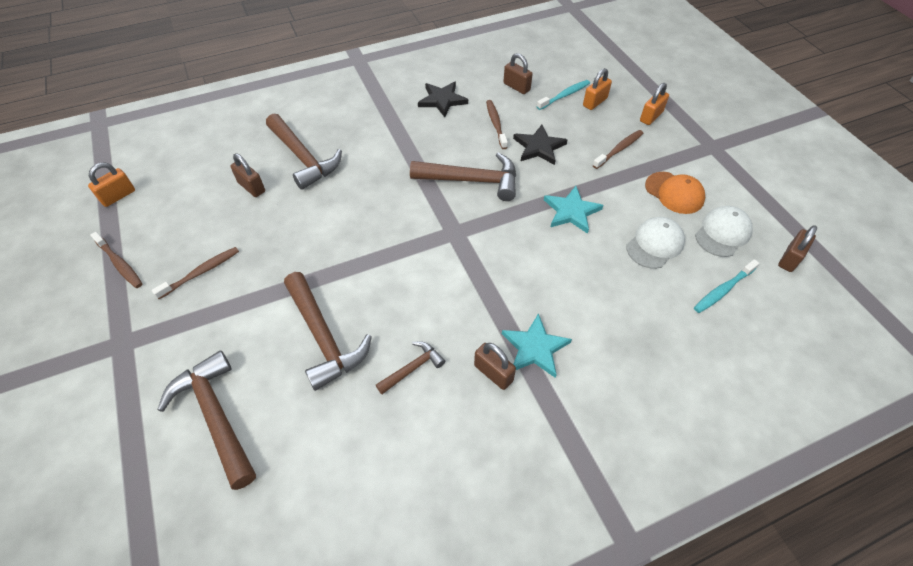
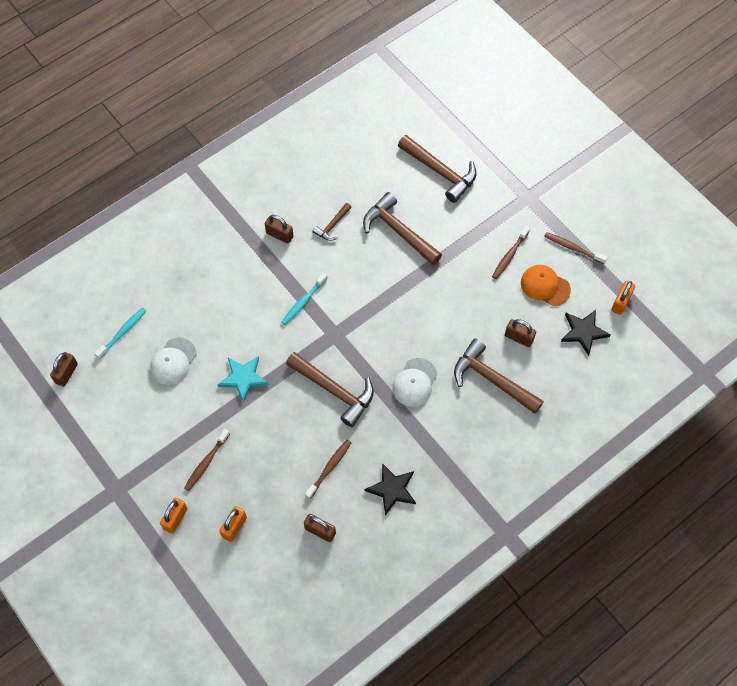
camera: 165 degrees right, 10 degrees up
brown hammer [410,152,516,201] -> brown hammer turned 135 degrees counterclockwise [286,352,374,427]
brown toothbrush [486,100,508,149] -> brown toothbrush turned 120 degrees counterclockwise [305,440,351,499]
turquoise star [502,313,572,378] -> none
black star [513,125,567,165] -> black star moved to [561,310,611,356]
turquoise toothbrush [537,80,590,110] -> turquoise toothbrush moved to [281,273,328,325]
orange cap [645,172,705,214] -> orange cap moved to [521,265,571,306]
white cap [695,206,753,257] -> white cap moved to [392,358,437,407]

